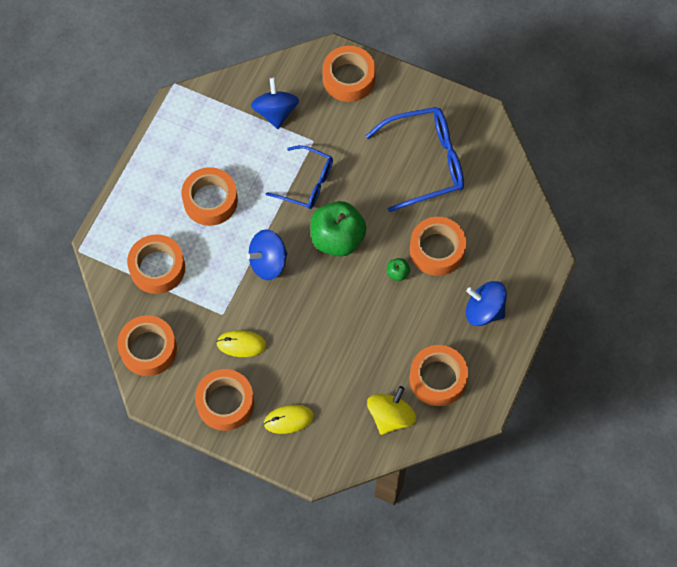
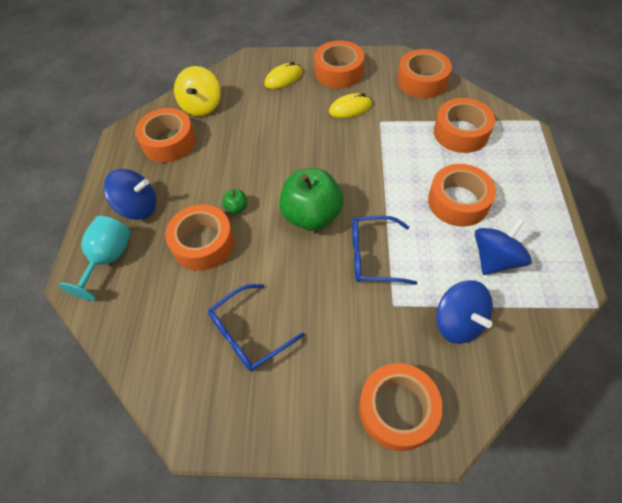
camera: 160 degrees right, 10 degrees down
blue spinning top [246,229,288,280] -> blue spinning top moved to [475,218,532,275]
blue glasses [366,107,464,212] -> blue glasses [208,284,305,372], size x0.65
none -> turquoise goblet [59,216,131,301]

